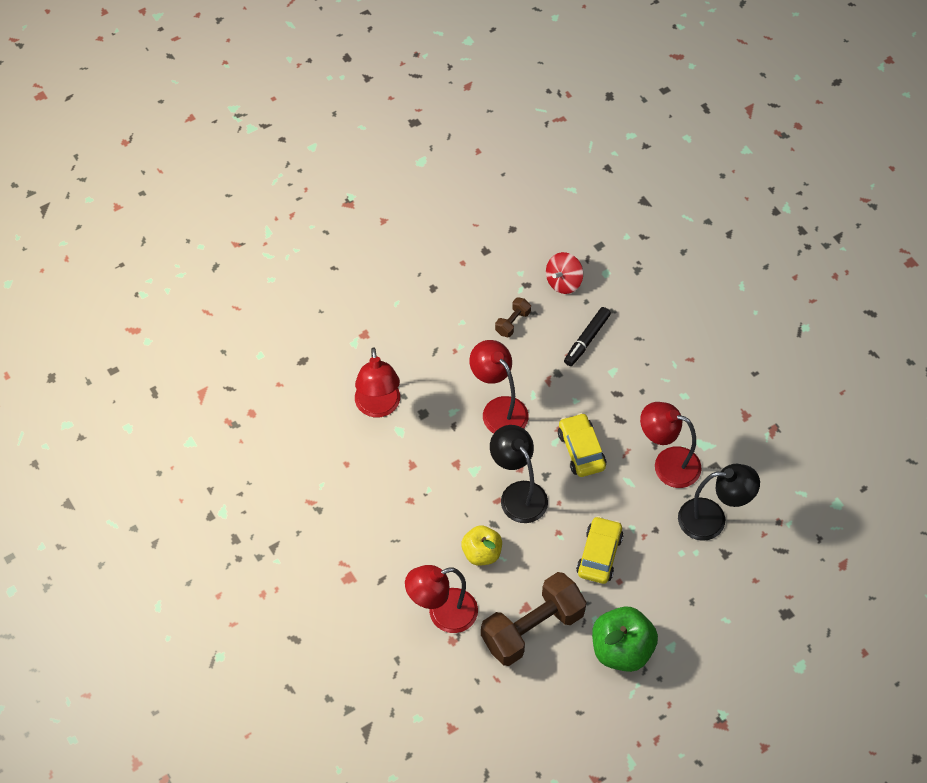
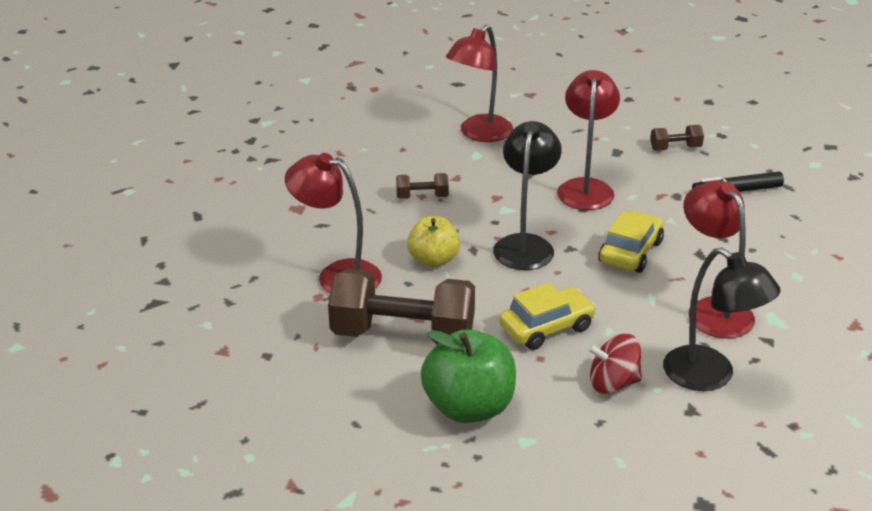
camera: 45 degrees right, 25 degrees down
red spinning top [546,252,583,294] -> red spinning top moved to [588,334,642,394]
none -> brown dumbbell [396,173,449,199]

